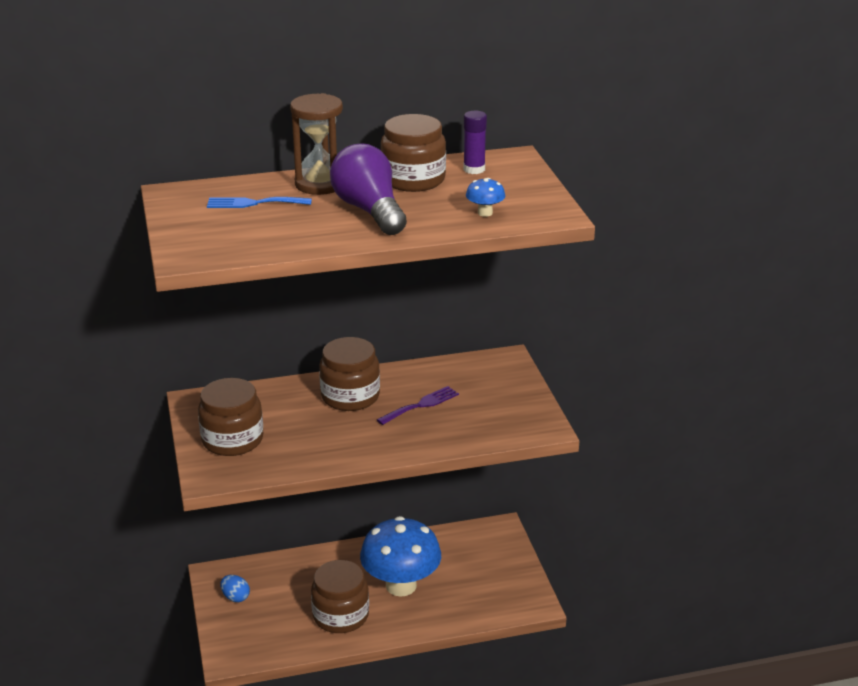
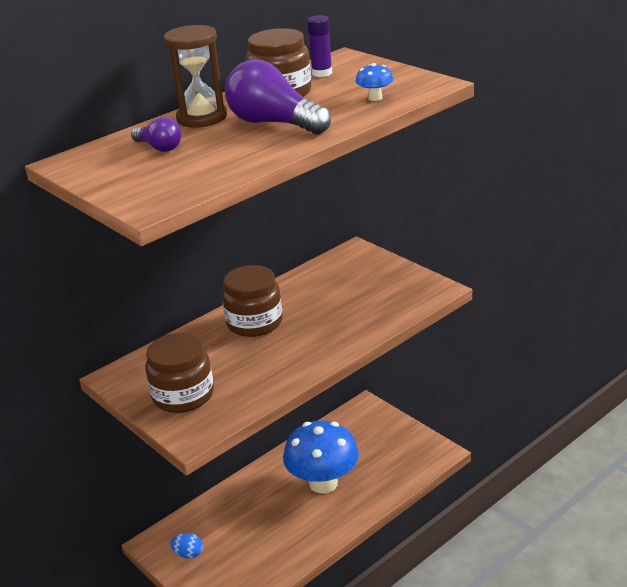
camera: 25 degrees left, 0 degrees up
blue fork [207,197,312,208] -> purple light bulb [131,117,181,152]
brown jar [311,560,369,633] -> none
purple fork [377,386,459,425] -> none

